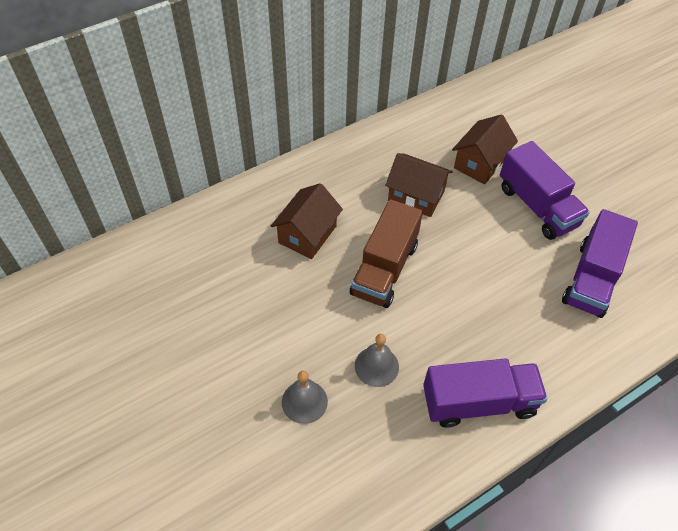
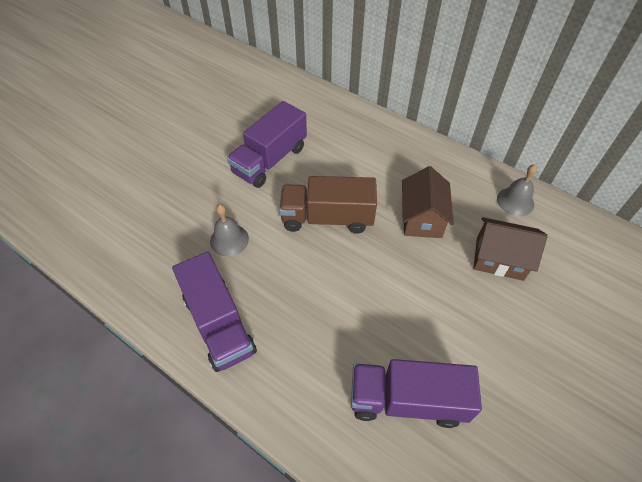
camera: 70 degrees right, 0 degrees up
brown house [271,183,343,259] -> none
grey bell [282,371,328,424] -> grey bell moved to [497,164,537,216]
purple truck [500,141,590,240] -> purple truck moved to [227,101,307,188]

